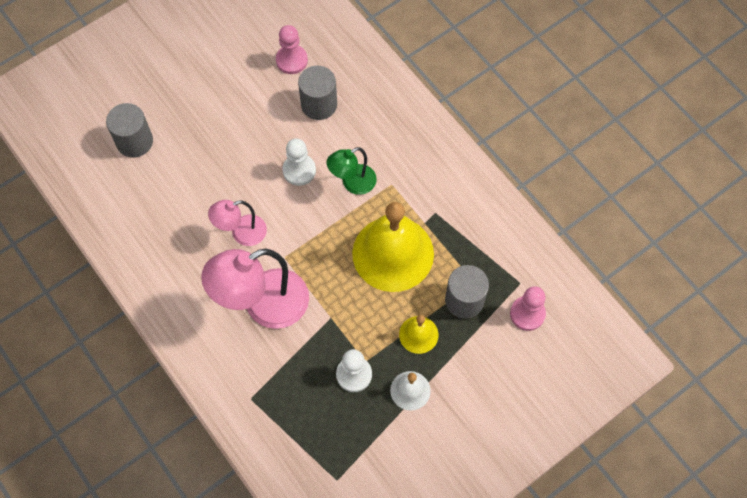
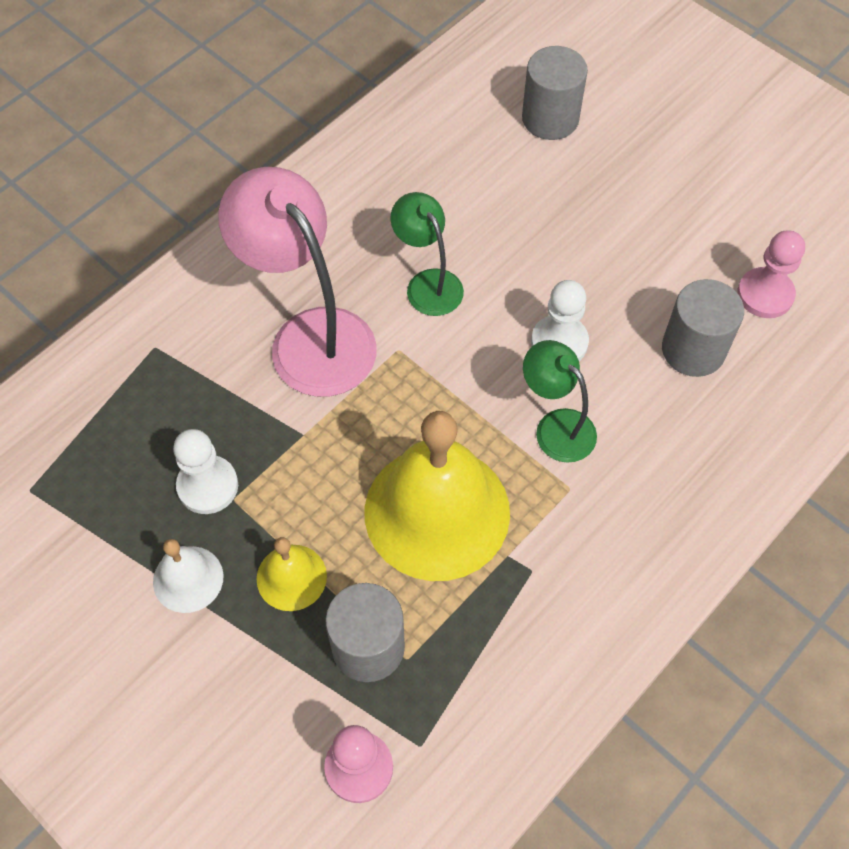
camera: 80 degrees right, 5 degrees down
pink lamp [208,200,267,246] -> green lamp [391,192,464,316]

